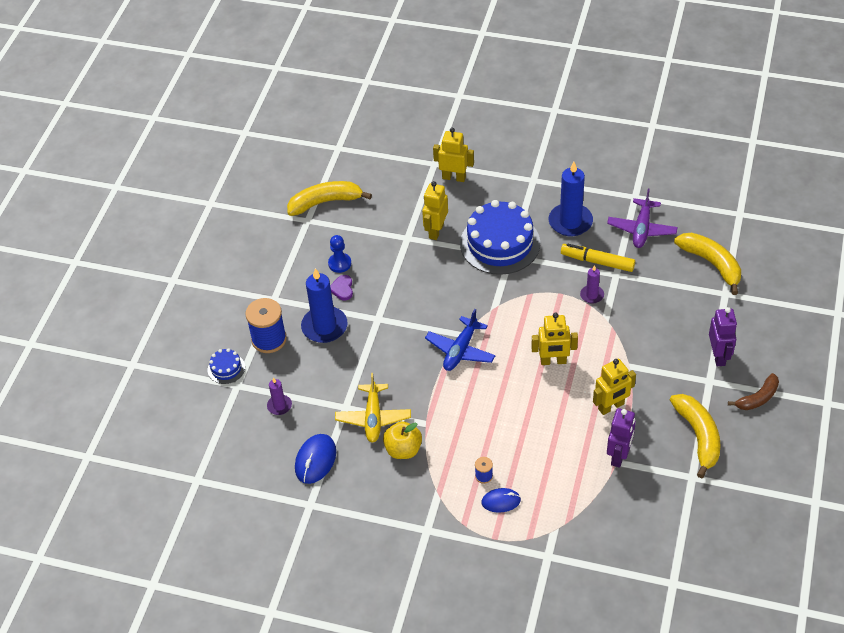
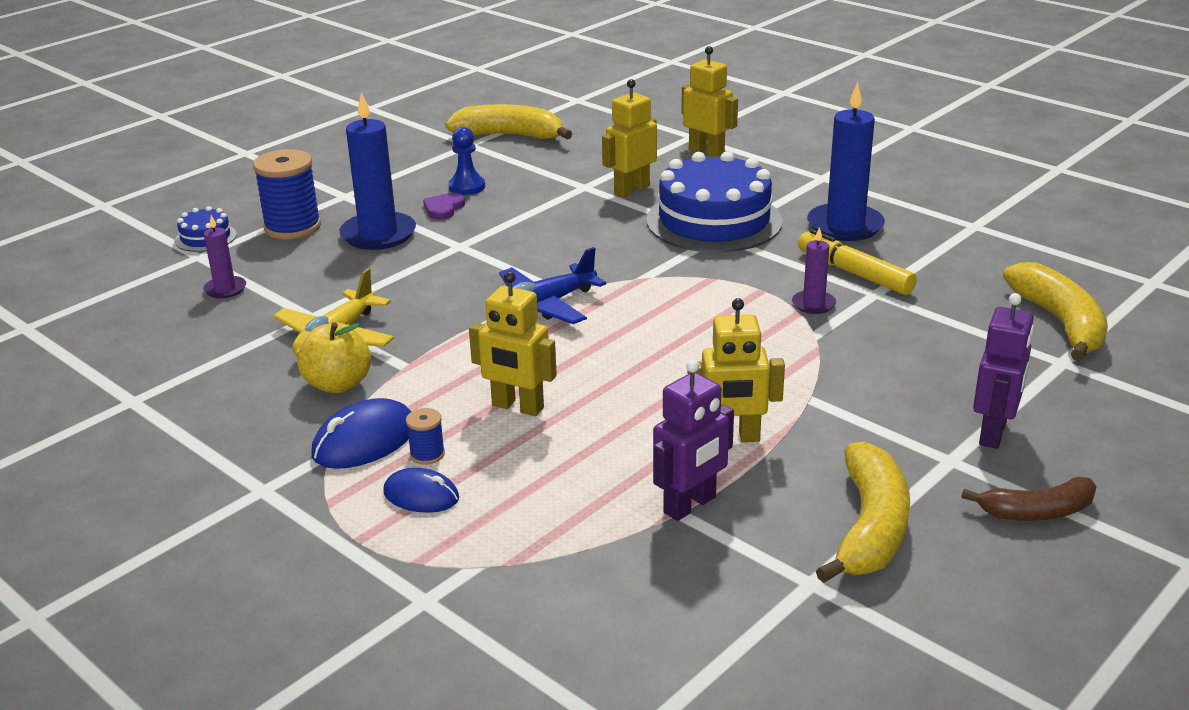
camera: 25 degrees right, 20 degrees down
blue mouse [295,434,336,484] -> blue mouse moved to [312,398,411,469]
yellow robot [531,313,578,365] -> yellow robot moved to [469,271,557,416]
purple plane [607,189,678,248] -> none

